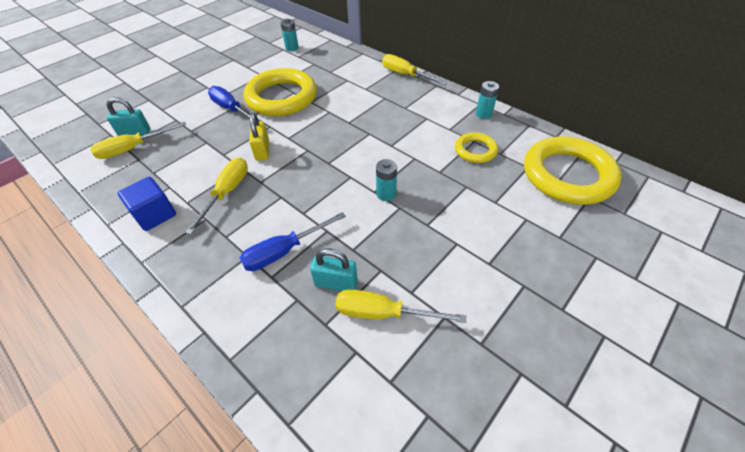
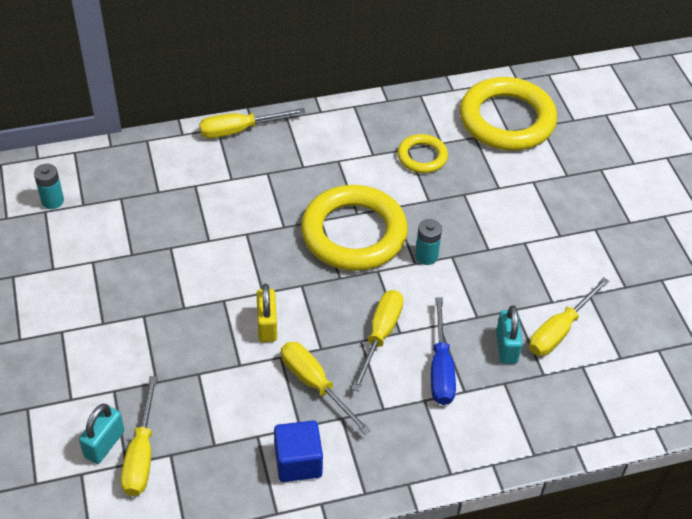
camera: 60 degrees left, 0 degrees up
blue screwdriver [208,86,260,121] -> none
yellow ring [243,68,317,116] -> yellow ring moved to [301,185,408,271]
yellow padlock [249,113,269,161] -> yellow padlock turned 60 degrees clockwise [257,284,277,342]
turquoise padlock [310,248,358,291] -> turquoise padlock turned 45 degrees counterclockwise [496,306,523,364]
turquoise battery [476,81,499,119] -> none
none -> yellow screwdriver [351,290,404,392]

